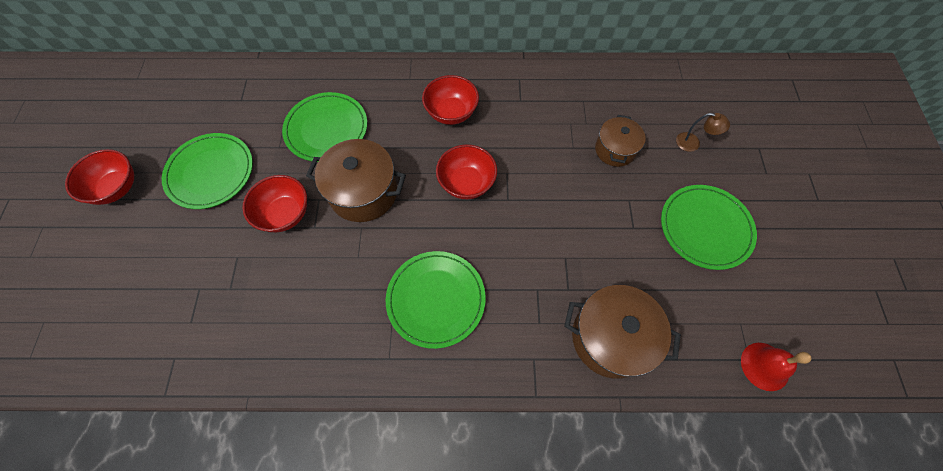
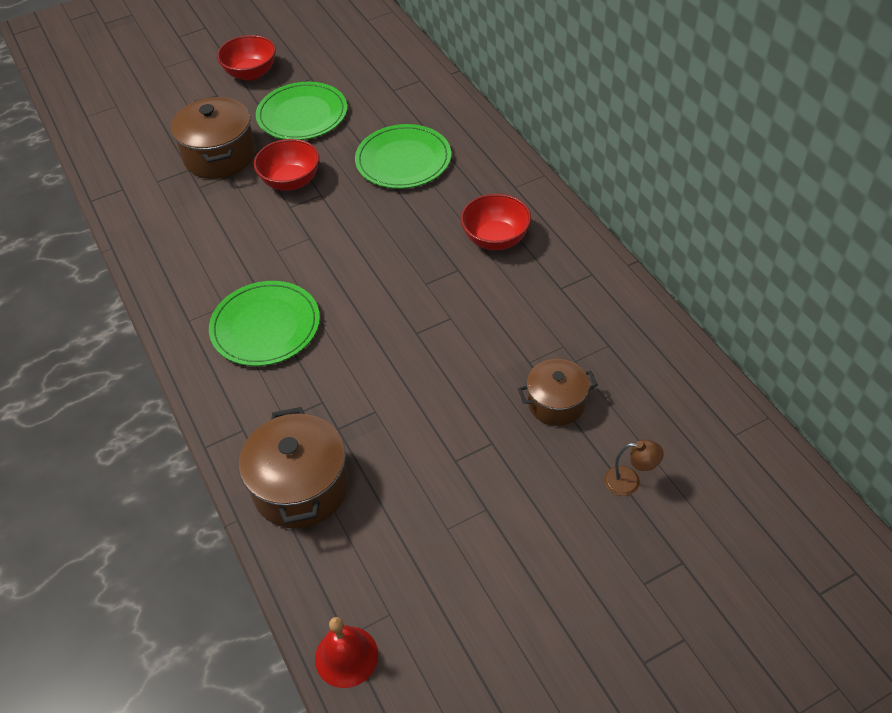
camera: 65 degrees right, 15 degrees down
brown pot [306,139,406,222] -> brown pot moved to [171,96,256,179]
red bowl [436,144,497,199] -> none
green plate [661,185,757,270] -> none
brown lamp [676,113,730,152] -> brown lamp turned 75 degrees counterclockwise [604,439,664,496]

